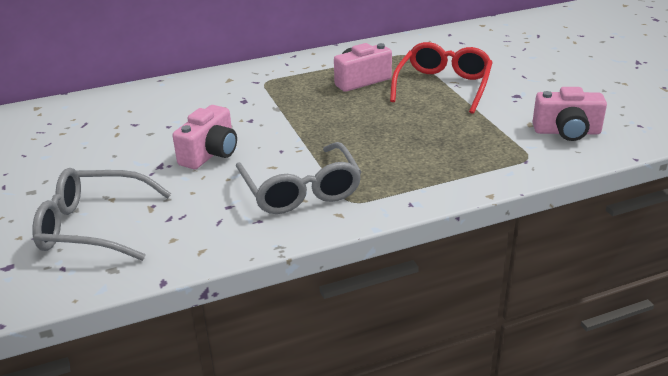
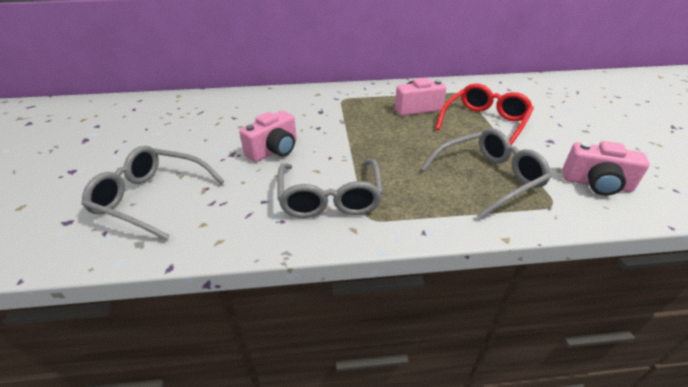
camera: 15 degrees right, 5 degrees up
none -> grey glasses [421,128,552,219]

